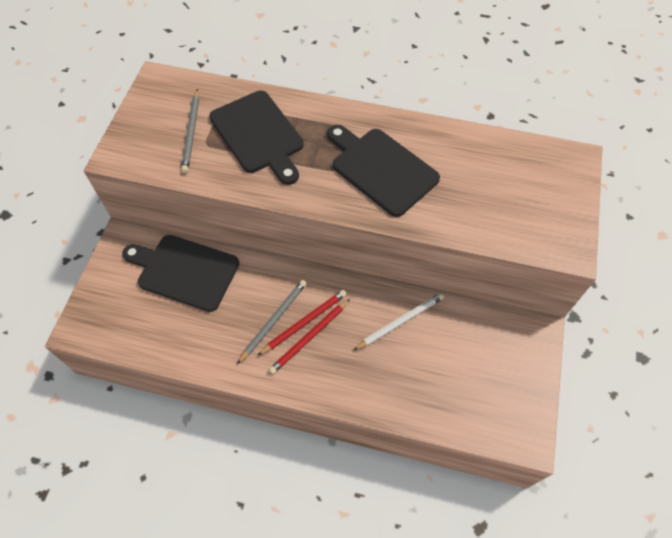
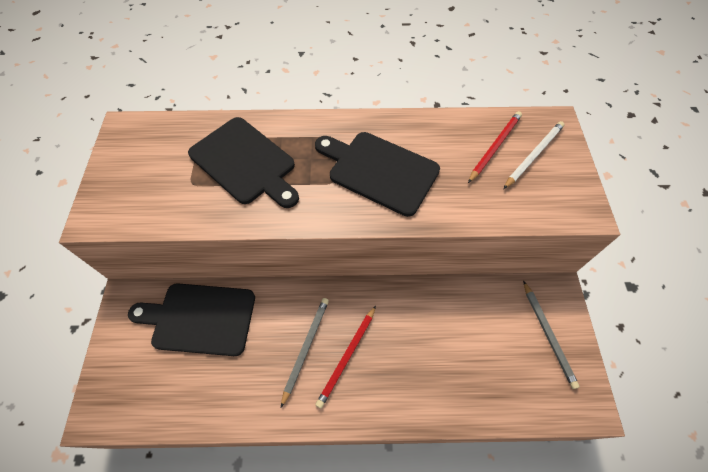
camera: 15 degrees left, 0 degrees up
grey pencil [181,89,199,173] -> grey pencil moved to [523,281,580,389]
red pencil [258,290,347,355] -> red pencil moved to [468,111,522,183]
white pencil [354,293,444,350] -> white pencil moved to [504,121,565,189]

